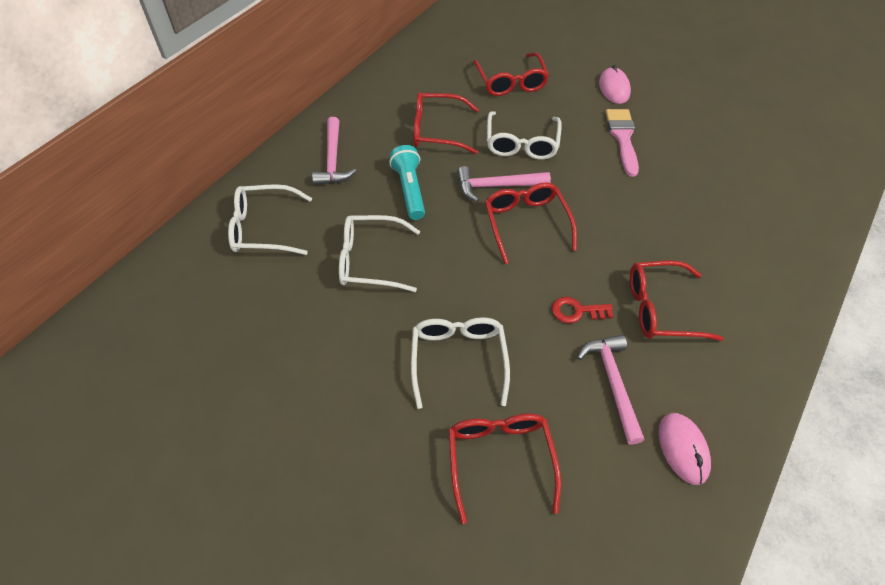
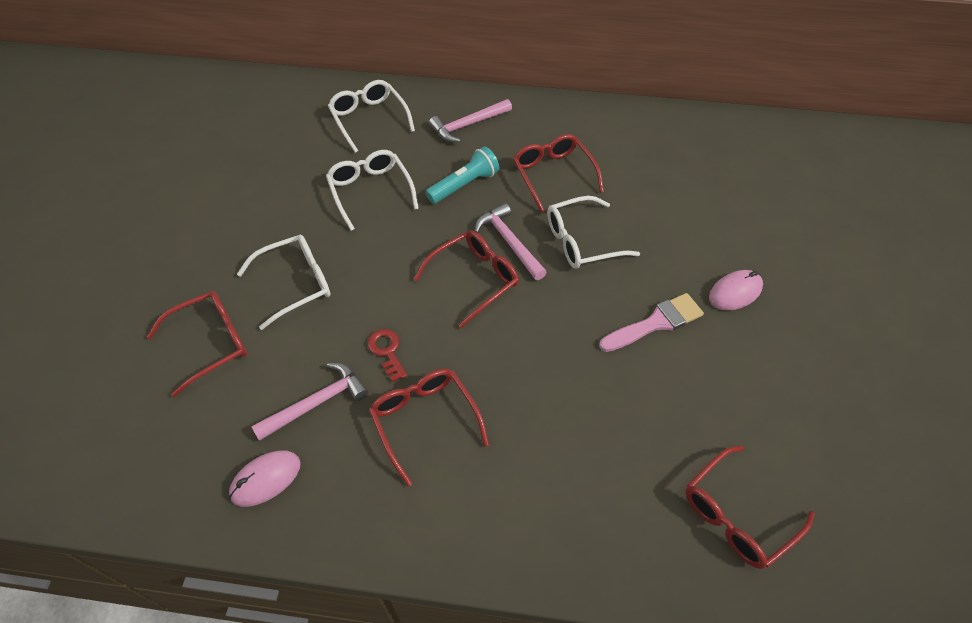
camera: 65 degrees right, 0 degrees up
red glasses [473,52,549,96] -> red glasses moved to [685,445,814,569]

